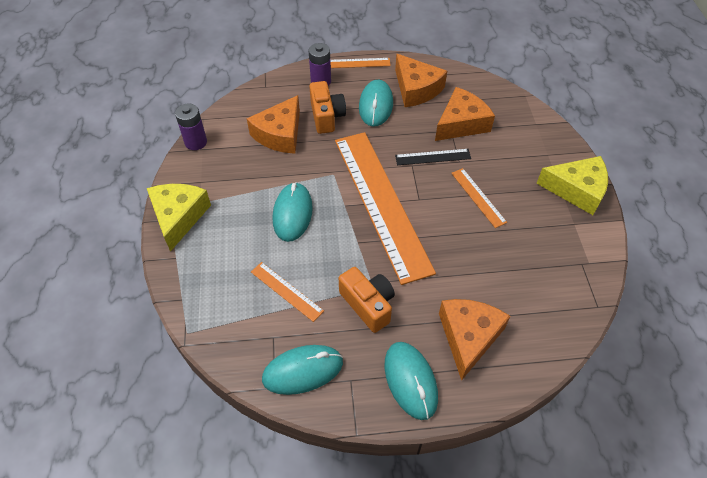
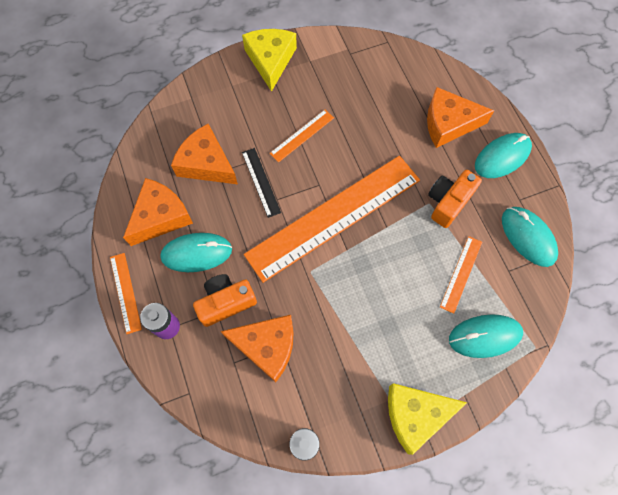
camera: 105 degrees left, 15 degrees up
turquoise mouse [273,182,313,242] -> turquoise mouse moved to [449,314,523,358]

